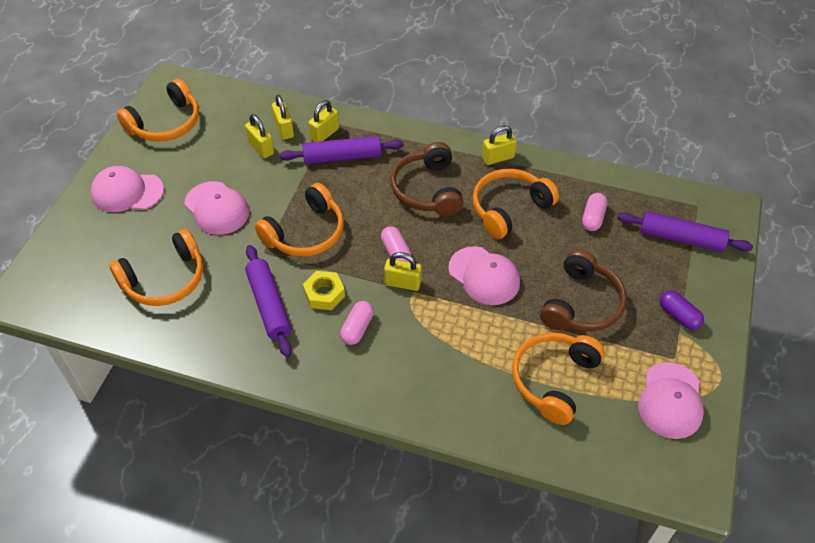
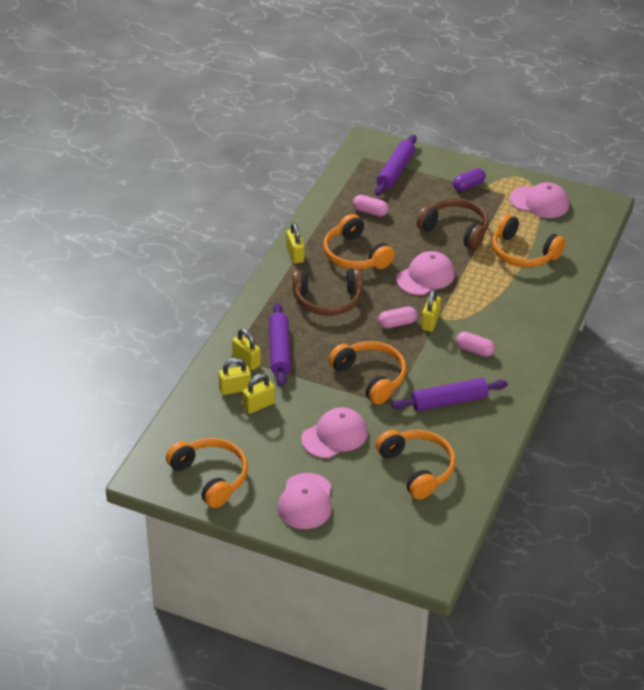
camera: 85 degrees left, 10 degrees down
yellow nut [303,271,345,310] -> none

